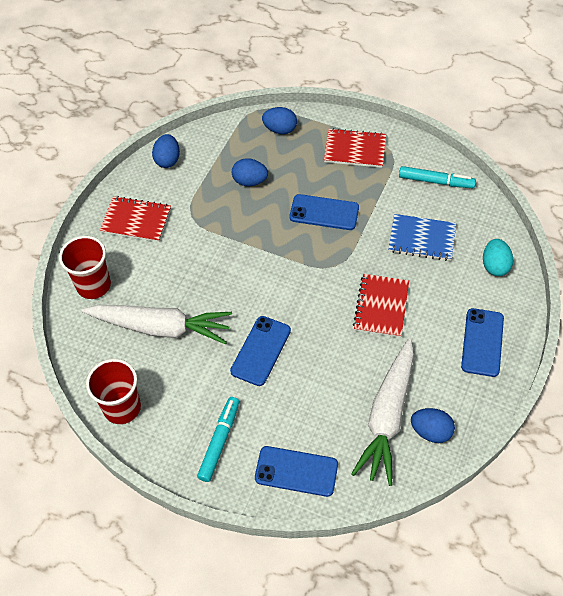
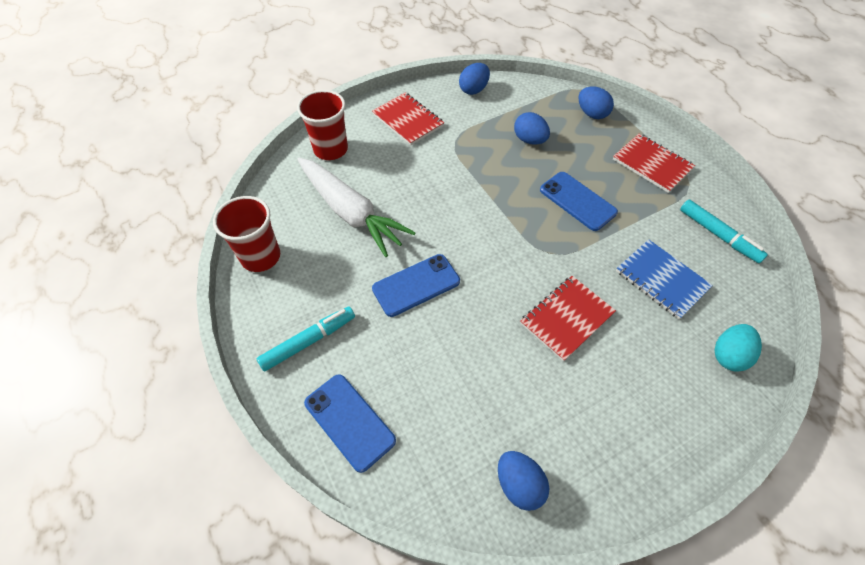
camera: 35 degrees right, 0 degrees up
white carrot [351,339,414,486] -> none
blue phone [461,308,504,377] -> none

